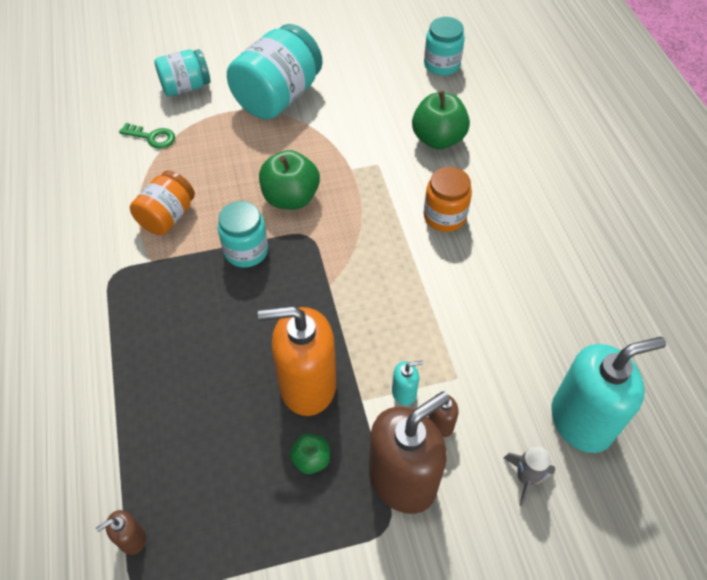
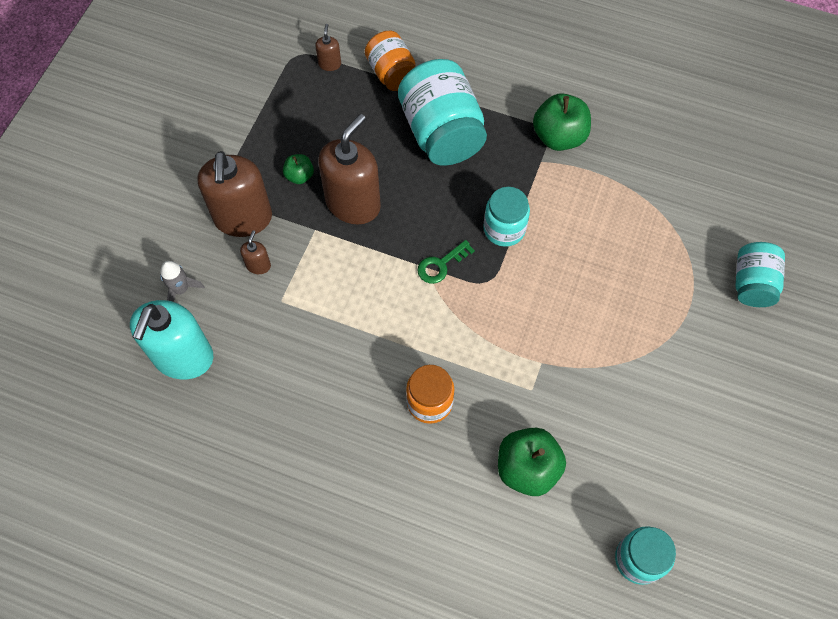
camera: 125 degrees right, 10 degrees up
green key [119,123,175,149] -> green key moved to [417,240,475,284]
orange jar [130,170,195,235] -> orange jar moved to [365,31,416,91]
turquoise jar [227,24,323,120] -> turquoise jar moved to [398,59,487,166]
orange soap dispenser [258,306,336,416] -> brown soap dispenser [318,114,381,224]
green apple [259,150,320,210] -> green apple moved to [533,93,591,151]
turquoise soap dispenser [392,360,423,406] -> none

